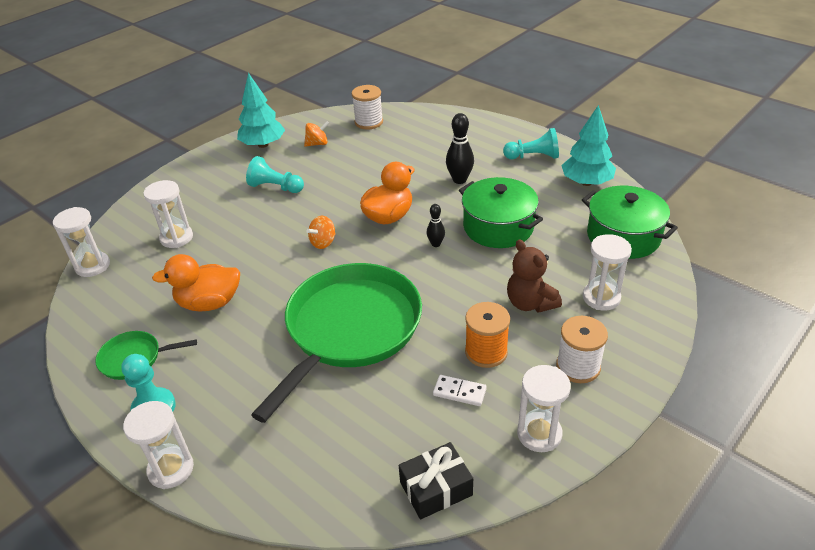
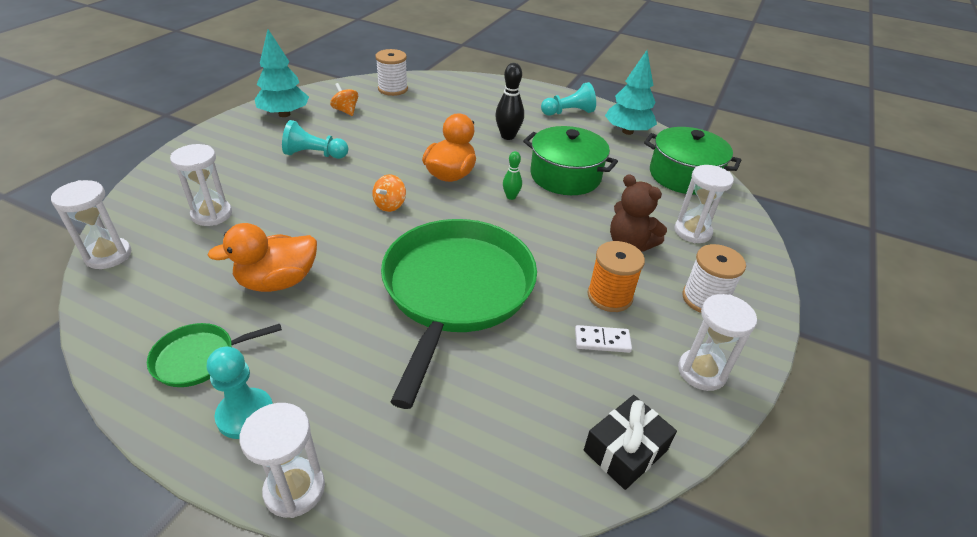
camera: 20 degrees left, 0 degrees up
orange spinning top [304,121,329,147] -> orange spinning top turned 90 degrees counterclockwise [330,83,358,116]
black bowling pin [427,204,445,247] -> green bowling pin [503,151,522,200]

